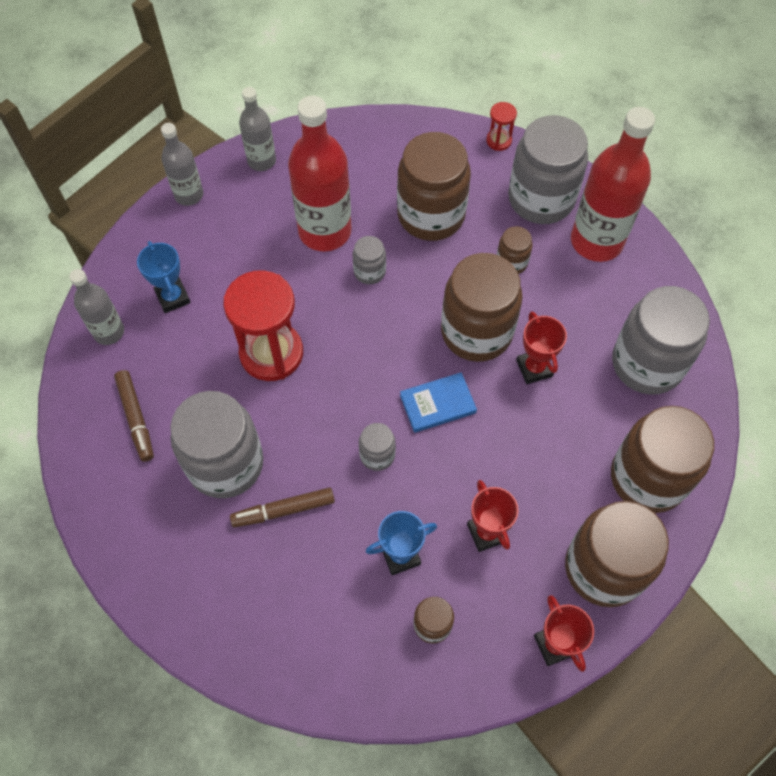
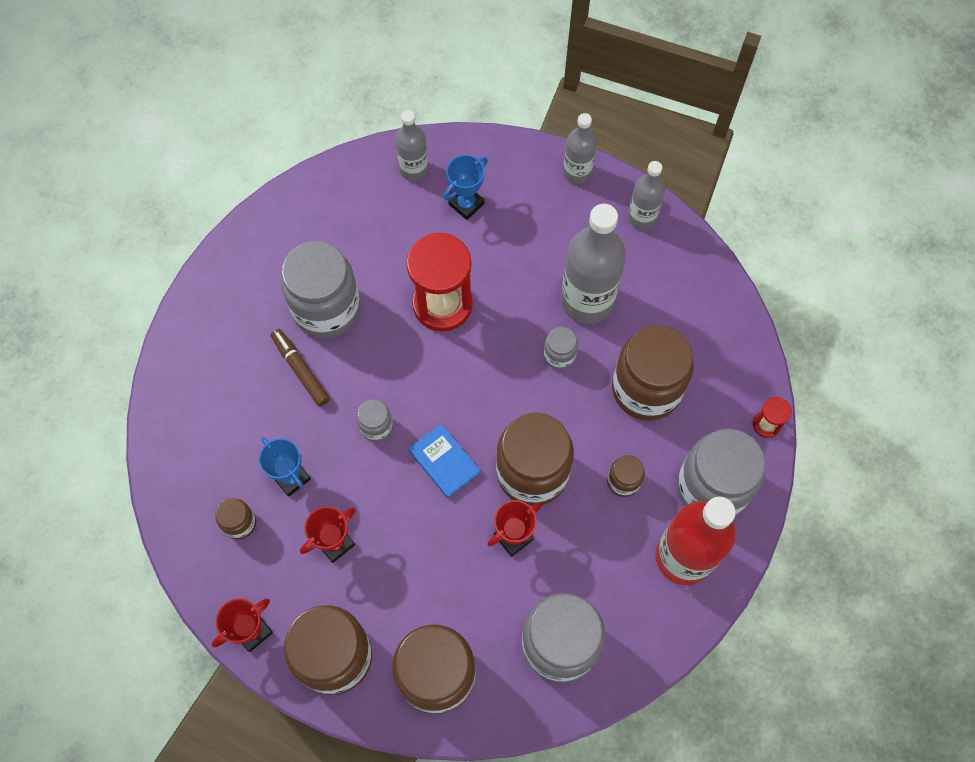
camera: 70 degrees right, 5 degrees up
brown marker [114,370,154,462] -> none
red bottle [288,96,352,251] -> grey bottle [561,204,626,324]

